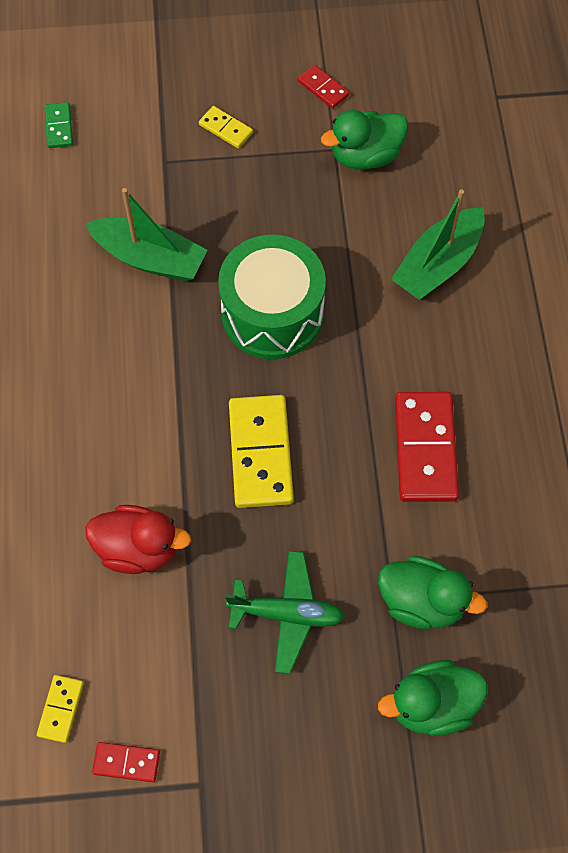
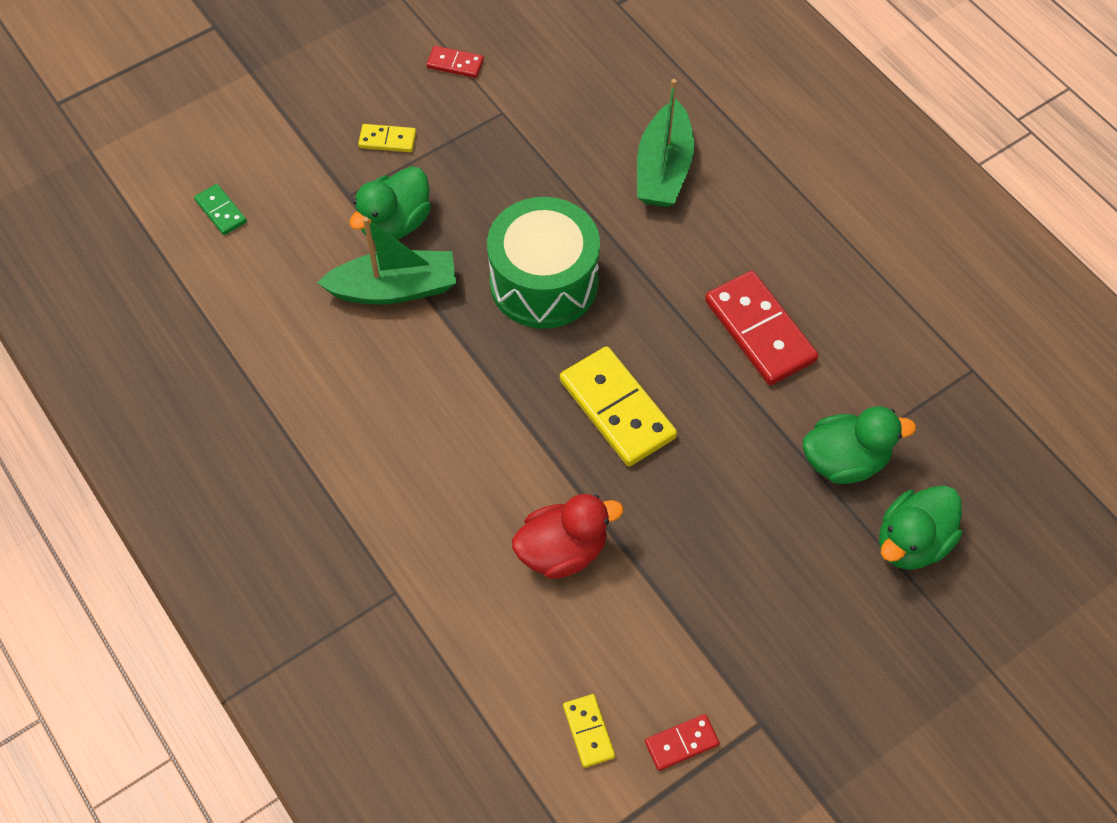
camera: 30 degrees left, 5 degrees down
green plane [225,551,345,674] -> none
green duck [321,110,408,170] -> green duck moved to [350,166,431,241]

